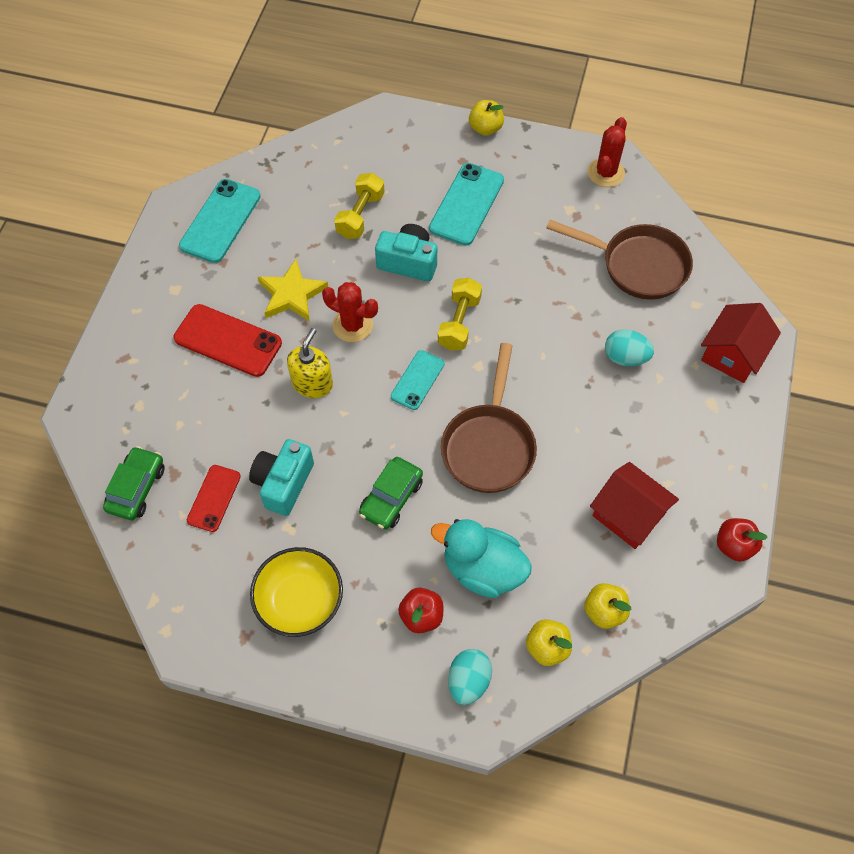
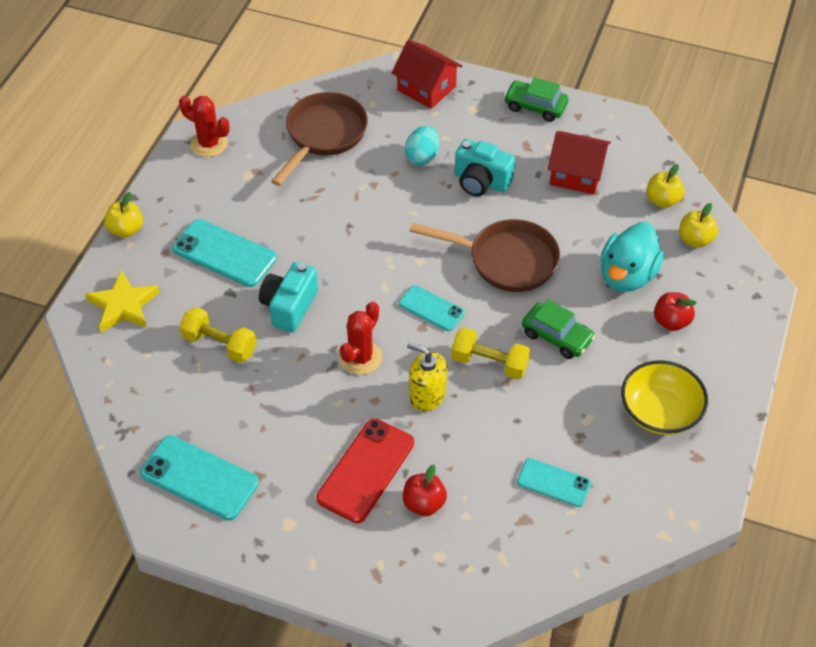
camera: 85 degrees left, 10 degrees down
green car [103,446,165,520] -> green car moved to [504,77,568,122]
red phone [187,465,241,532] -> turquoise phone [517,458,591,507]
turquoise camera [249,439,314,516] -> turquoise camera moved to [455,139,515,196]
yellow star [258,259,328,322] -> yellow star moved to [85,270,160,333]
yellow dumbbell [438,278,482,351] -> yellow dumbbell moved to [451,328,530,380]
turquoise egg [448,649,492,705] -> none
red house [590,462,679,549] -> red house turned 60 degrees clockwise [548,131,611,195]
red apple [717,518,768,562] -> red apple moved to [403,465,447,516]

